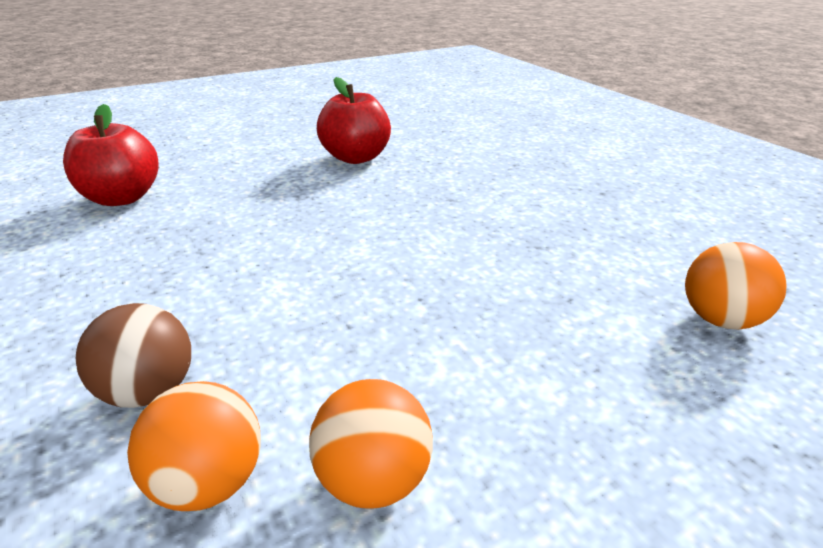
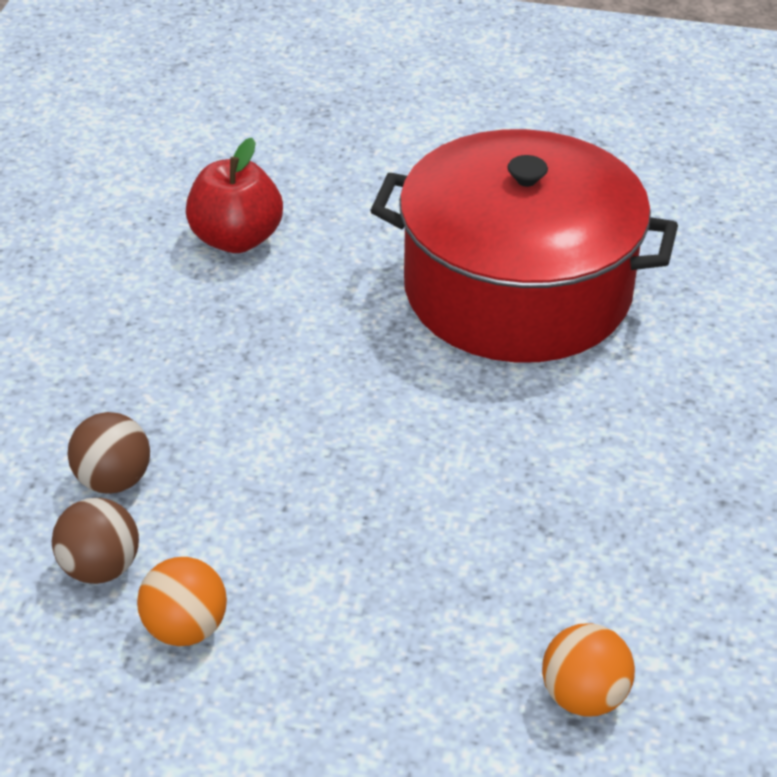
camera: 40 degrees right, 10 degrees up
orange ball [127,381,261,511] -> brown ball [52,498,139,584]
red apple [317,77,391,164] -> red pot [370,129,678,363]

